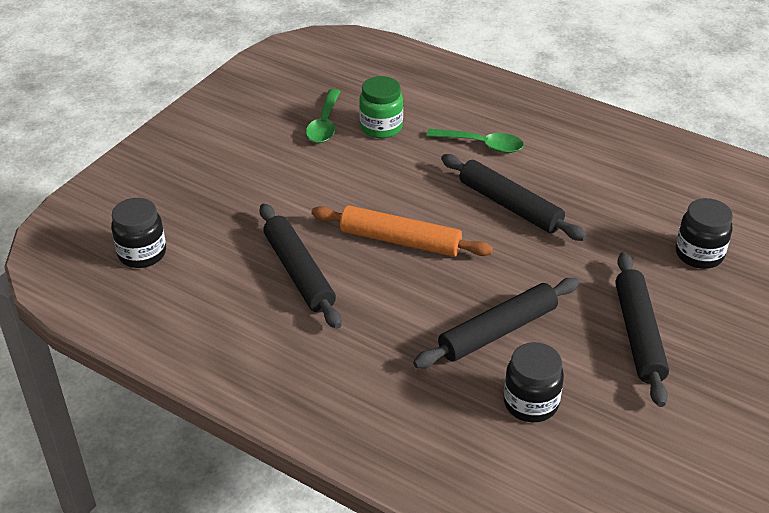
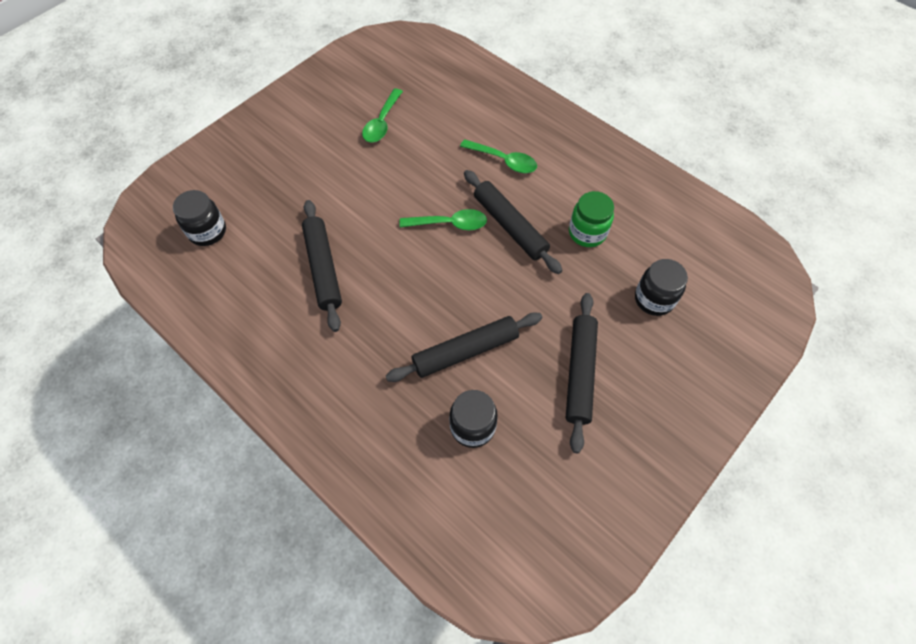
camera: 10 degrees right, 20 degrees up
orange rolling pin [312,205,493,257] -> none
green jar [359,76,403,138] -> green jar moved to [569,191,614,247]
none -> green spoon [399,209,487,230]

